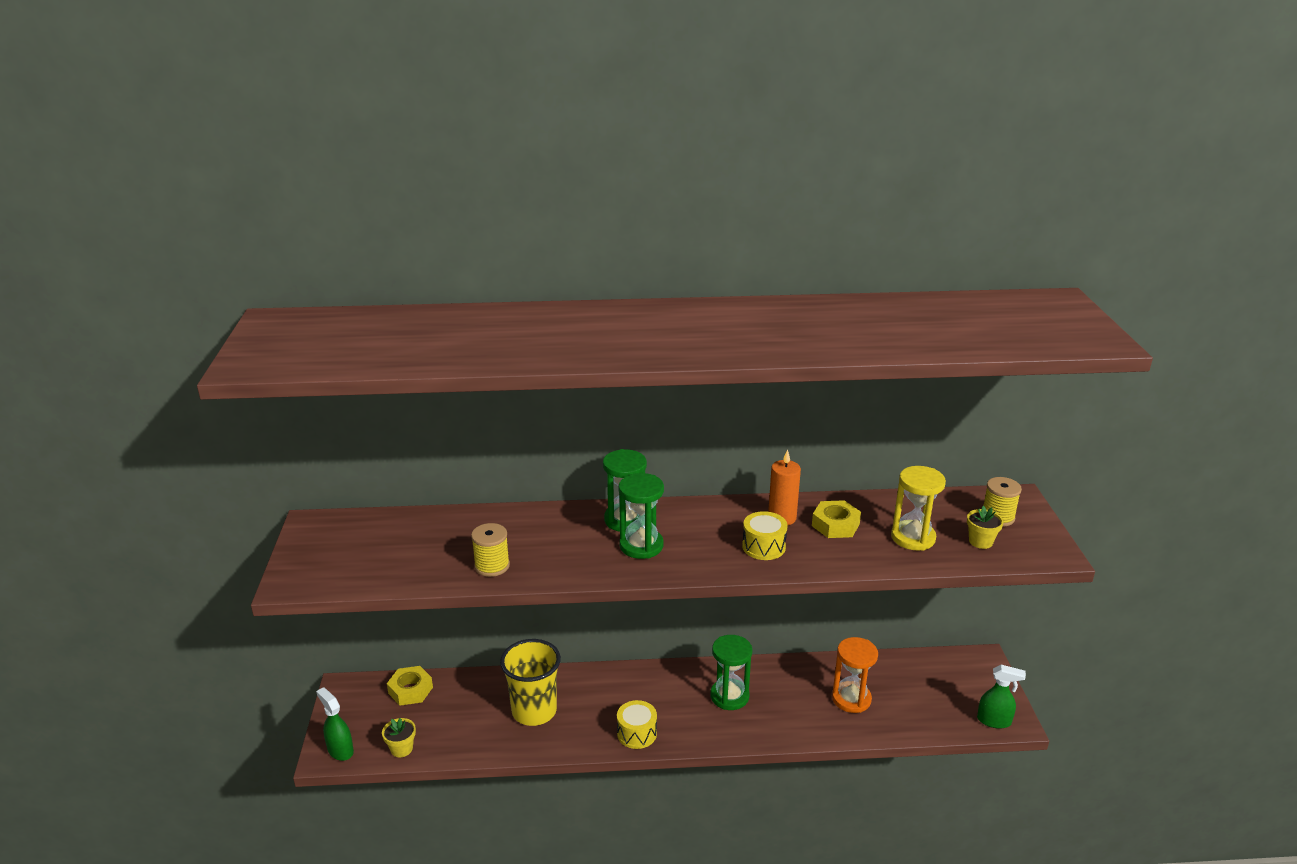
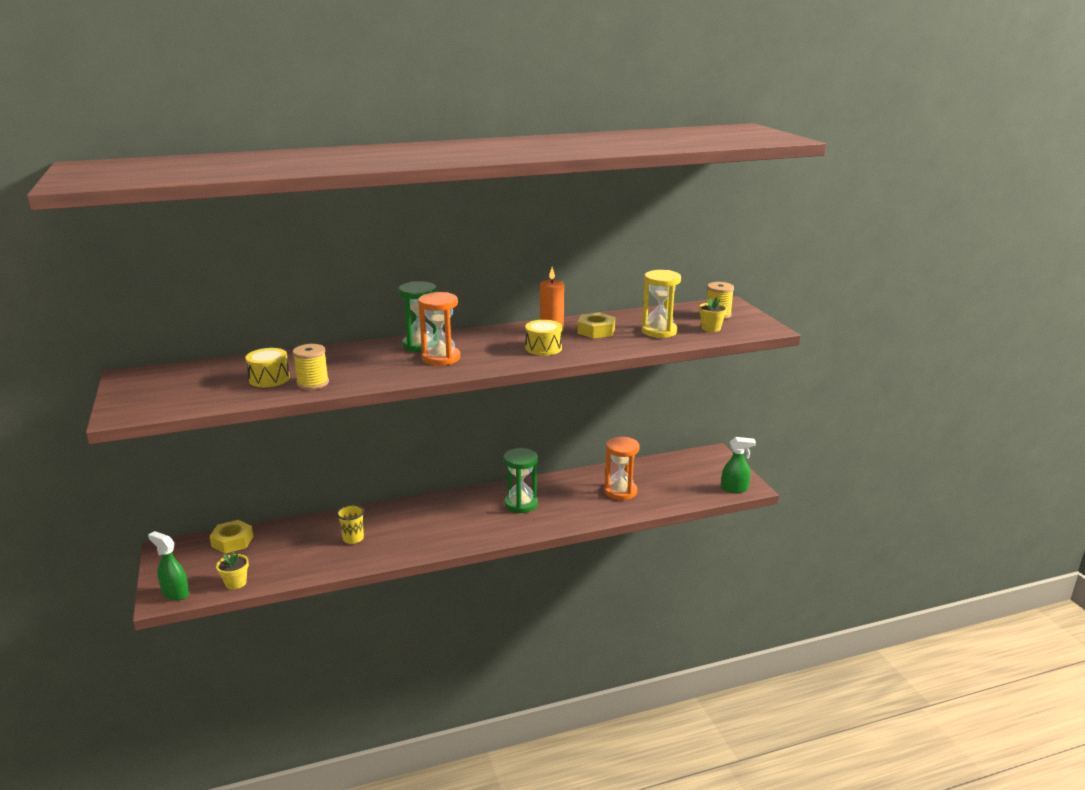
camera: 15 degrees left, 5 degrees down
yellow cup [500,639,561,726] -> yellow cup [337,504,364,544], size x0.51
yellow drum [617,700,657,749] -> yellow drum moved to [245,348,290,387]
green hourglass [618,473,664,559] -> orange hourglass [418,292,460,365]

